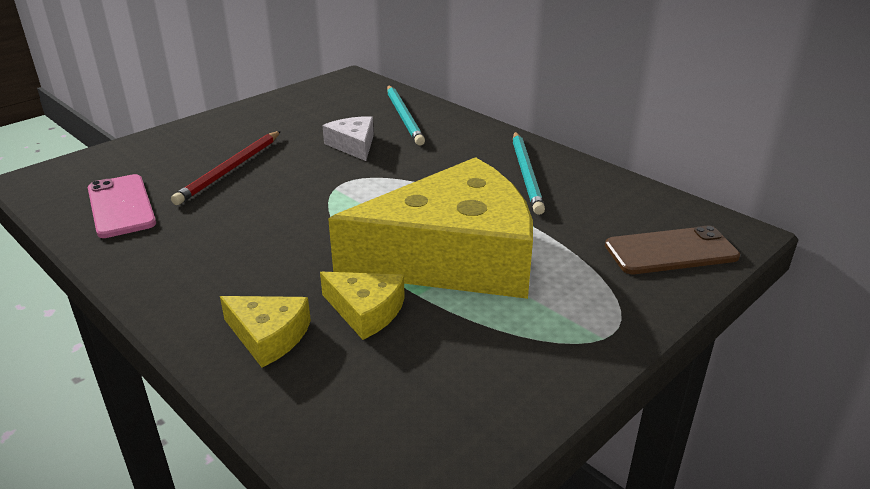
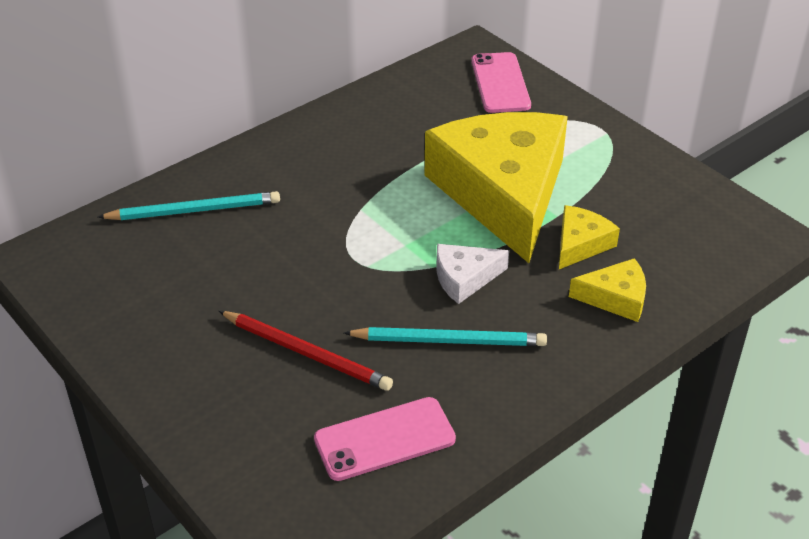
camera: 85 degrees left, 10 degrees up
yellow cheese [220,296,311,368] -> yellow cheese turned 60 degrees clockwise [569,258,646,322]
white cheese [322,116,374,161] -> white cheese moved to [436,244,509,304]
turquoise pencil [513,132,545,215] -> turquoise pencil moved to [344,327,547,346]
brown phone [605,226,740,274] -> pink phone [471,52,531,113]

